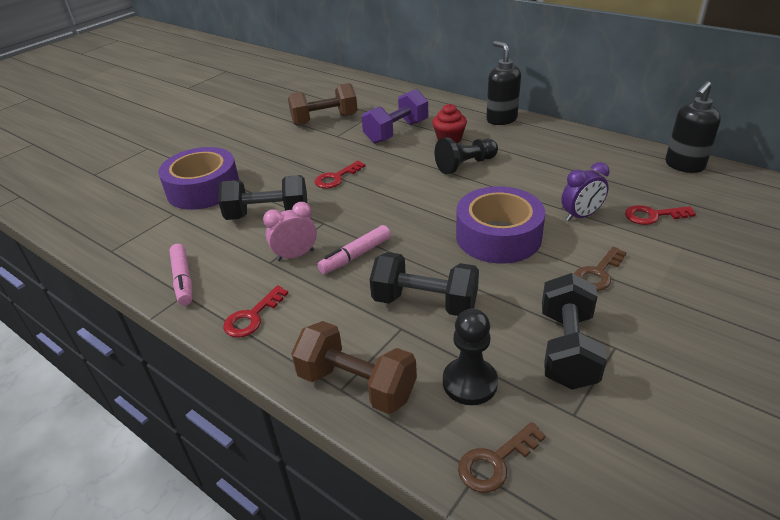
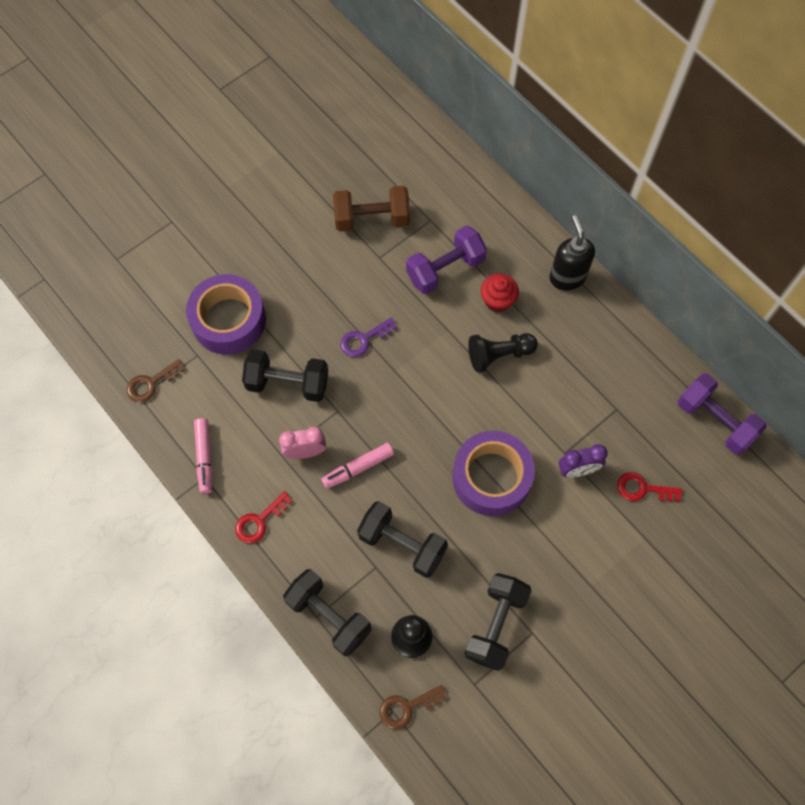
camera: 10 degrees right, 30 degrees up
brown dumbbell [291,321,417,414] -> black dumbbell [283,569,372,656]
red key [315,161,365,189] -> purple key [340,318,397,357]
brown key [574,247,627,291] -> brown key moved to [127,359,185,402]
black soap dispenser [665,81,721,173] -> purple dumbbell [678,374,767,455]

